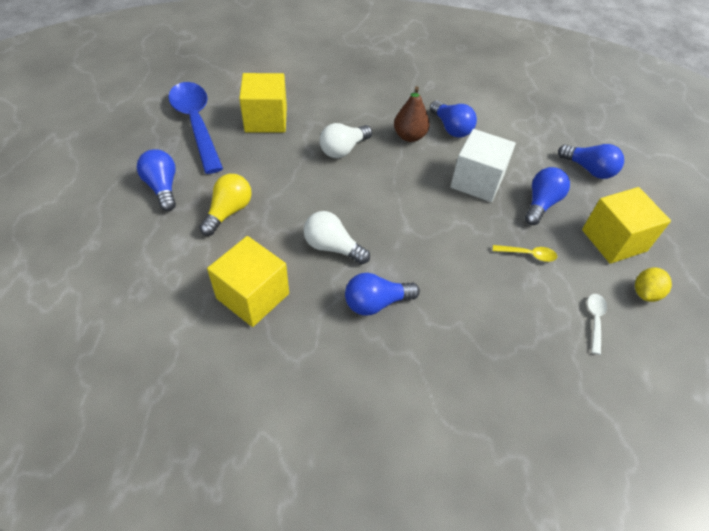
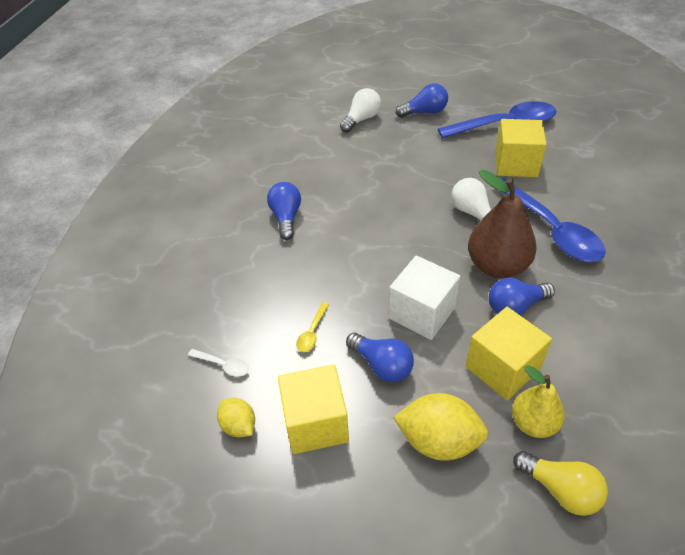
camera: 105 degrees right, 5 degrees down
yellow light bulb [199,174,251,236] -> yellow light bulb moved to [513,451,608,516]
yellow cube [207,236,289,327] -> yellow cube moved to [466,307,552,400]
white light bulb [304,211,370,264] -> white light bulb moved to [340,88,381,132]
brown pear [394,86,430,142] -> brown pear [468,170,537,279], size x1.60
blue light bulb [558,144,624,179] -> yellow lemon [393,393,488,461]
none -> blue spoon [502,178,606,262]
none -> yellow pear [512,365,565,438]

